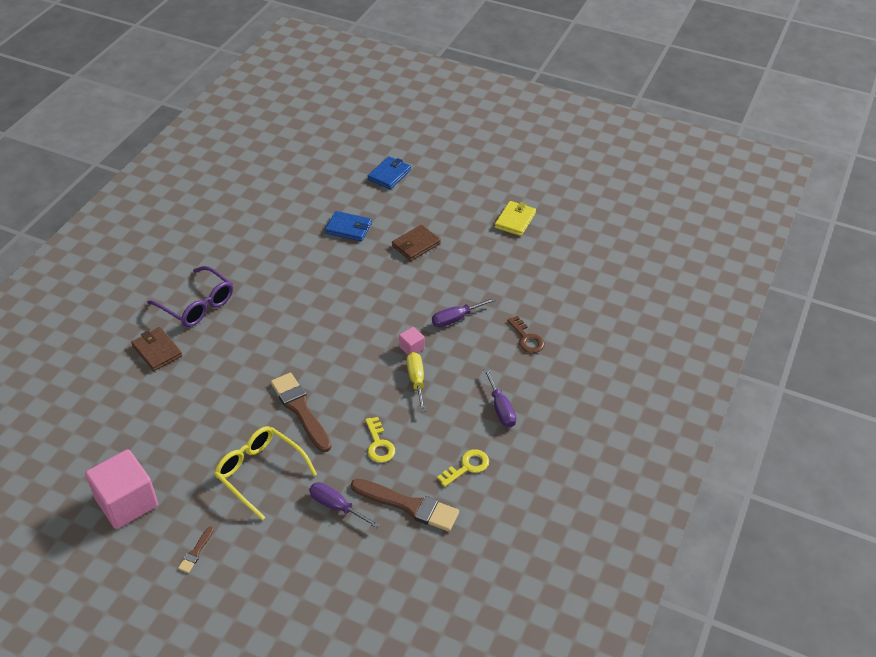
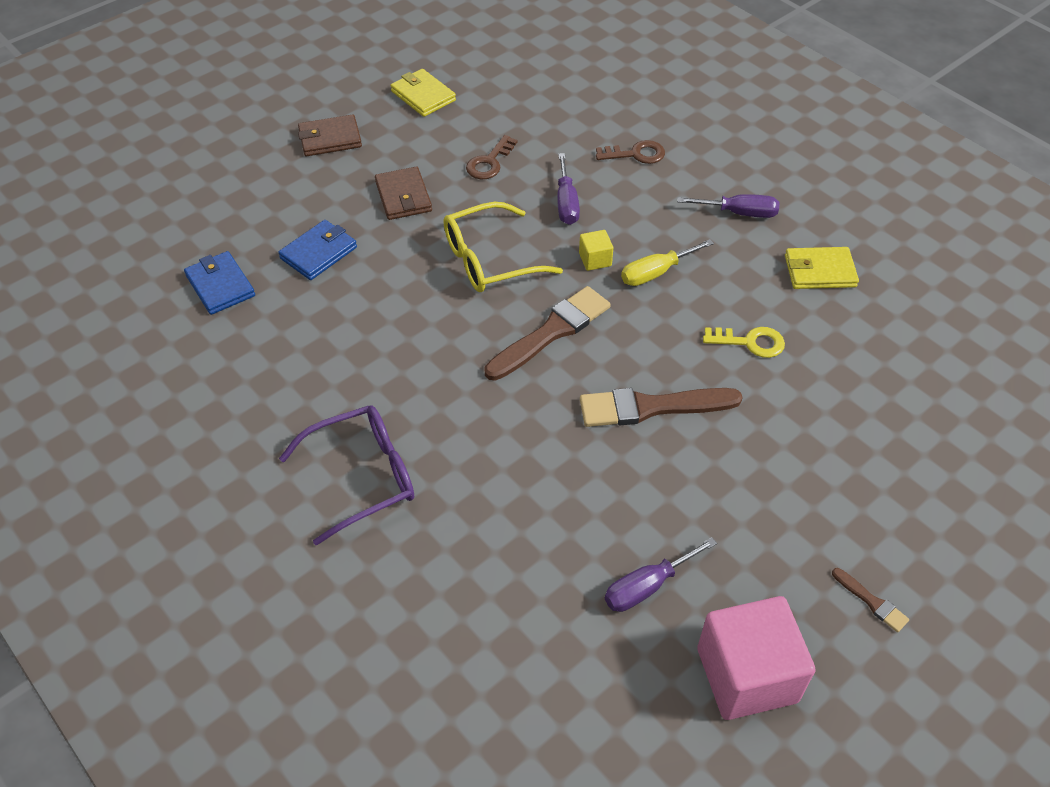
camera: 65 degrees left, 5 degrees up
brown wallet [131,327,182,371] -> brown wallet moved to [298,114,362,156]
yellow glasses [214,426,317,520] -> yellow glasses moved to [444,202,563,292]
purple screwdriver [309,482,380,528] -> purple screwdriver moved to [605,537,717,612]
brown brush [351,479,459,532] -> brown brush moved to [484,286,611,381]
blue wallet [368,156,411,189] -> blue wallet moved to [184,251,255,315]
pink cube [399,327,425,355] -> yellow cube [579,230,613,271]
yellow screwdriver [407,352,426,412] -> yellow screwdriver turned 45 degrees counterclockwise [621,239,714,286]
yellow key [437,449,489,487] -> yellow wallet [785,247,859,289]
none -> brown key [466,135,518,179]

